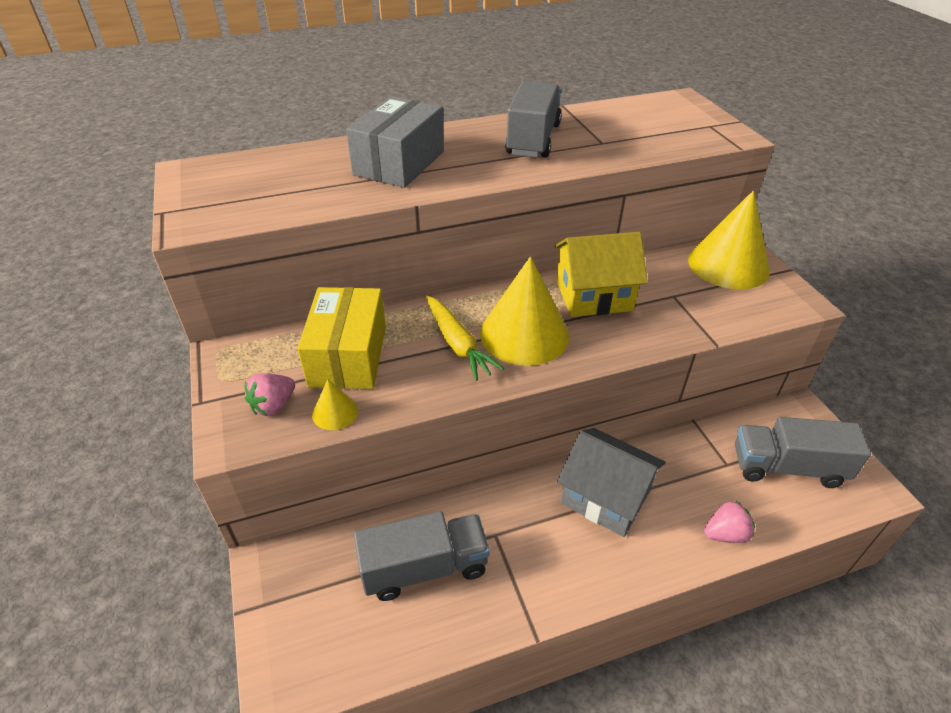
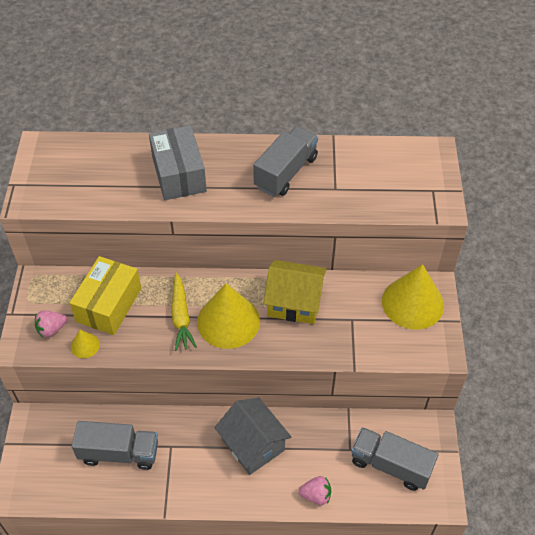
camera: 20 degrees right, 10 degrees up
grey box [346,96,444,188] -> grey box turned 60 degrees counterclockwise [149,125,207,200]

